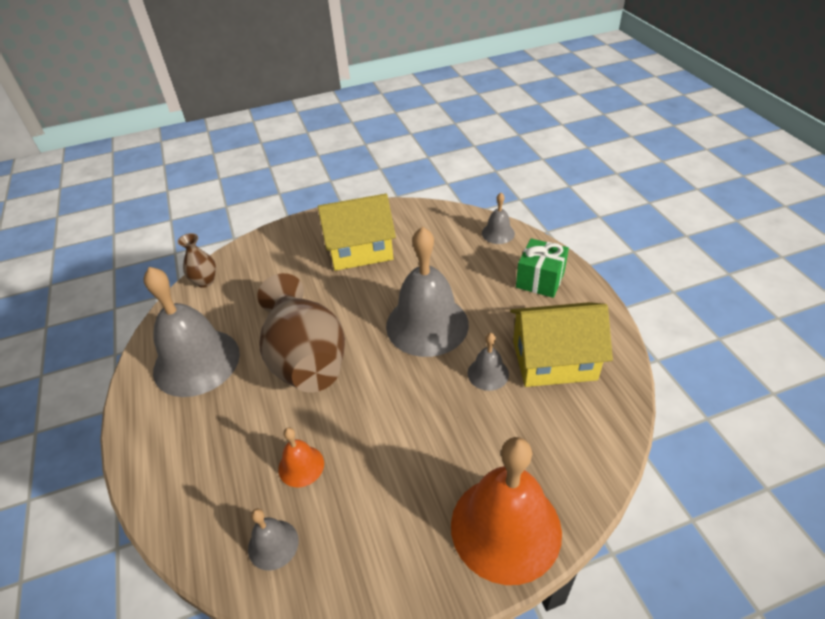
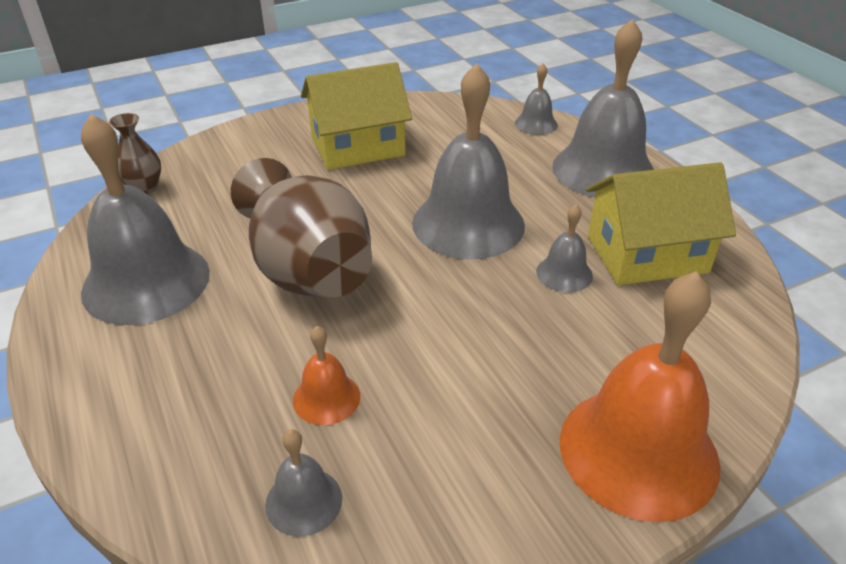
camera: 10 degrees left, 5 degrees down
green gift [516,238,569,298] -> grey bell [552,18,654,198]

